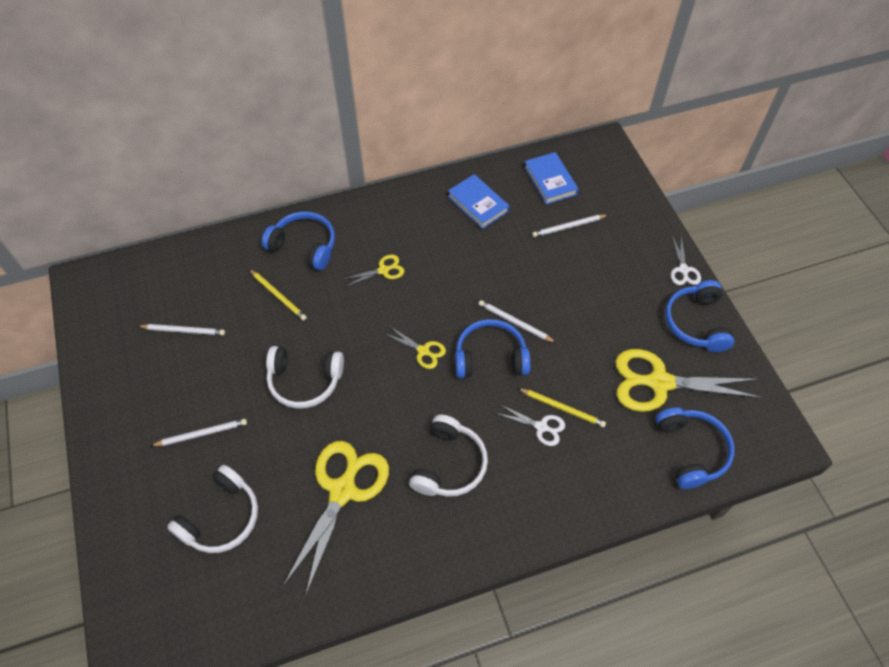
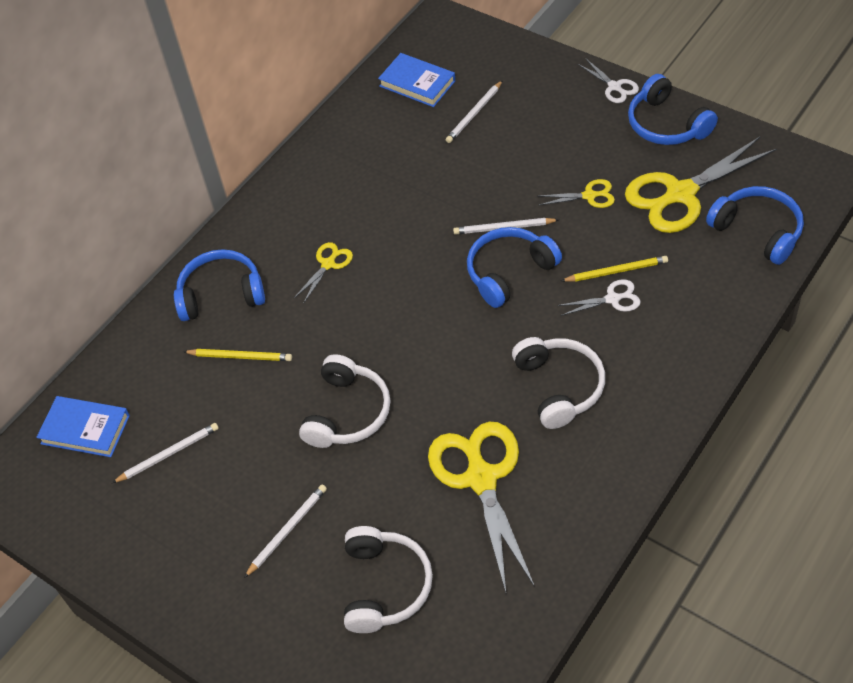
camera: 30 degrees left, 5 degrees down
white headphones [266,346,344,409] -> white headphones turned 45 degrees counterclockwise [299,354,390,448]
yellow scissors [385,327,446,369] -> yellow scissors moved to [539,179,615,208]
blue book [448,174,509,229] -> blue book moved to [36,396,130,457]

